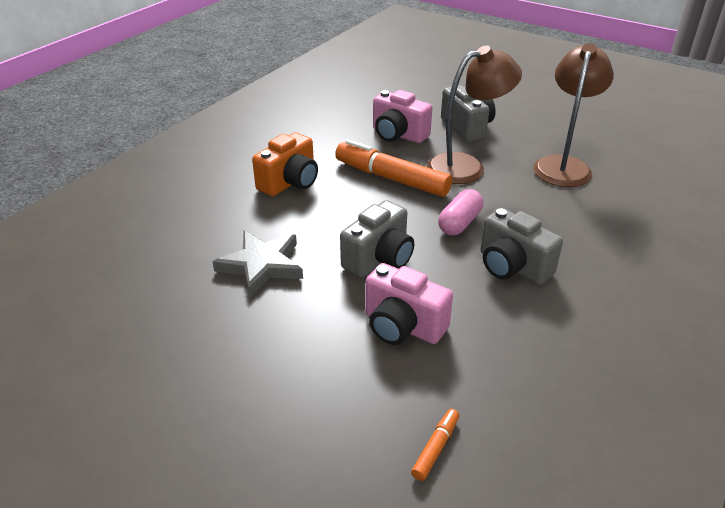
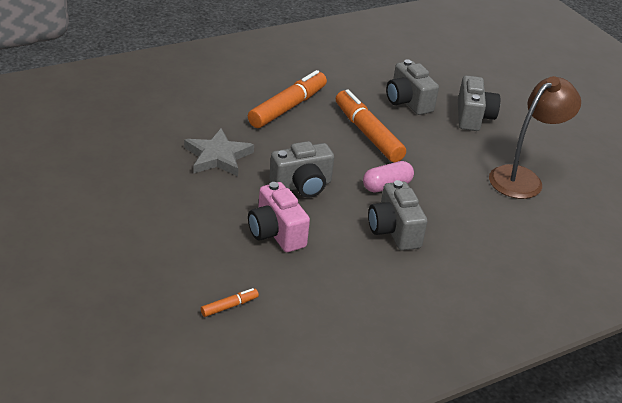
camera: 25 degrees right, 0 degrees up
orange camera [252,132,318,196] -> orange marker [248,70,327,128]
pink camera [373,90,432,143] -> grey camera [386,59,439,115]
brown lamp [427,46,522,184] -> none

